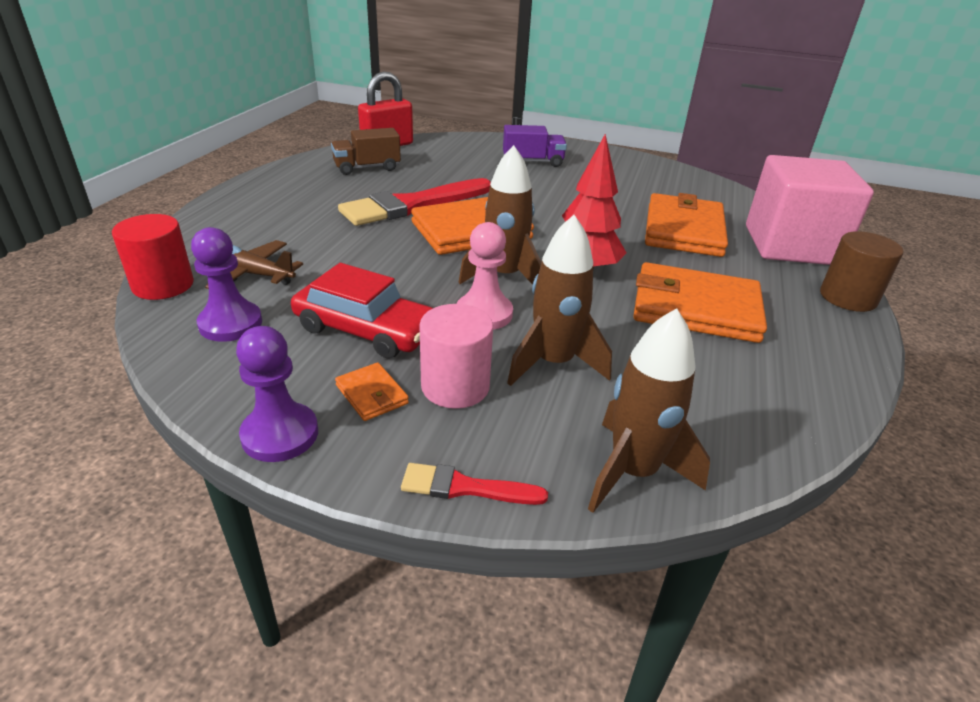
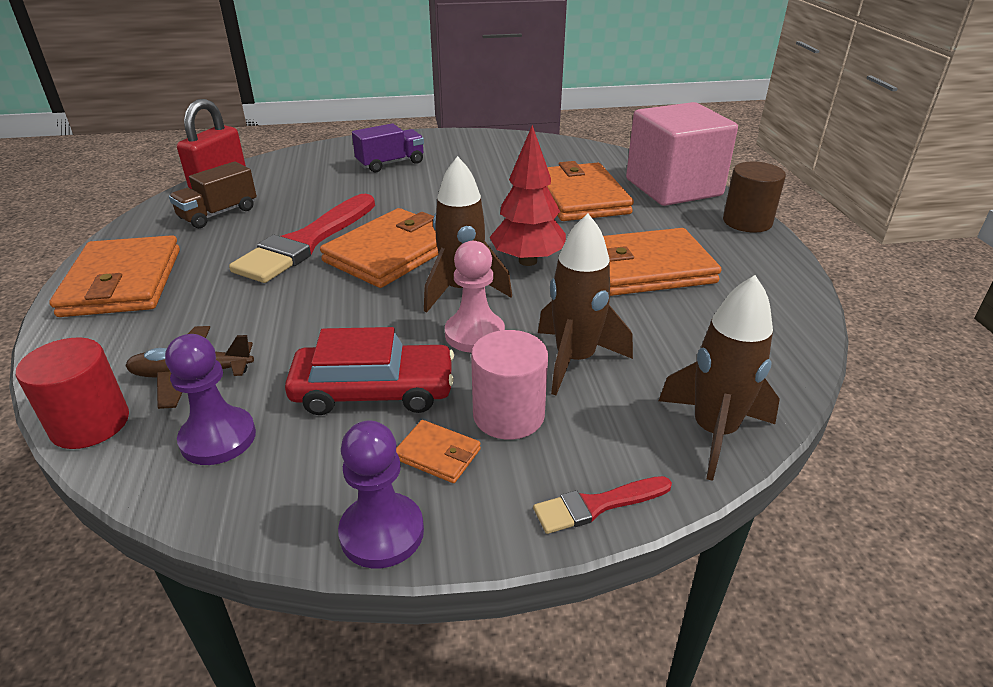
camera: 25 degrees left, 0 degrees up
none -> orange wallet [49,235,180,317]

